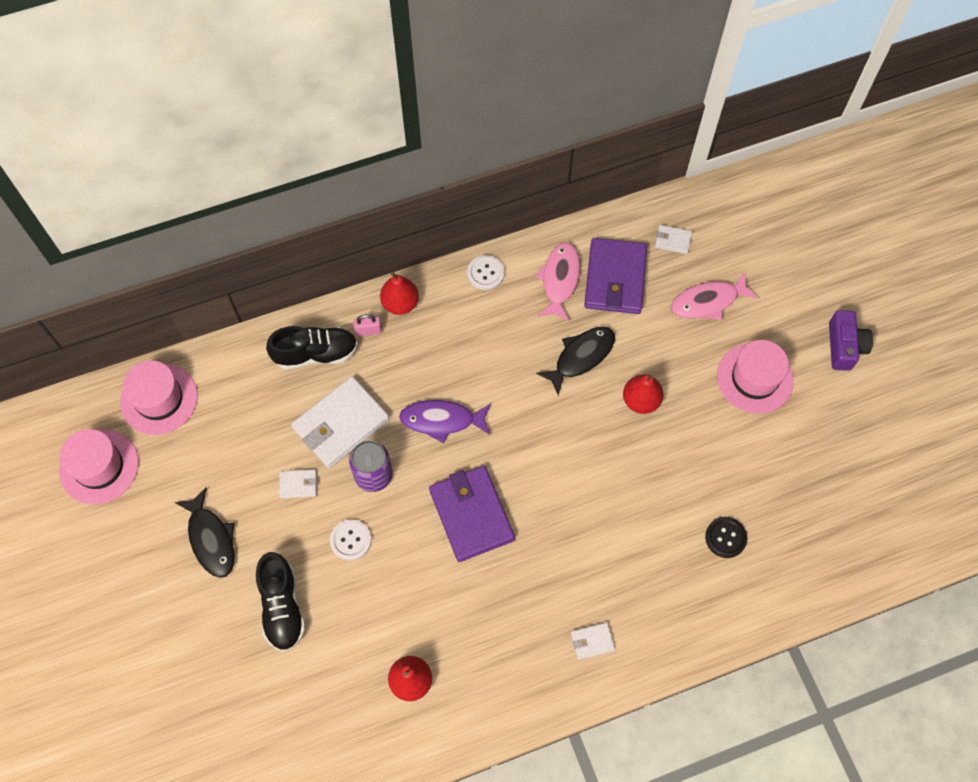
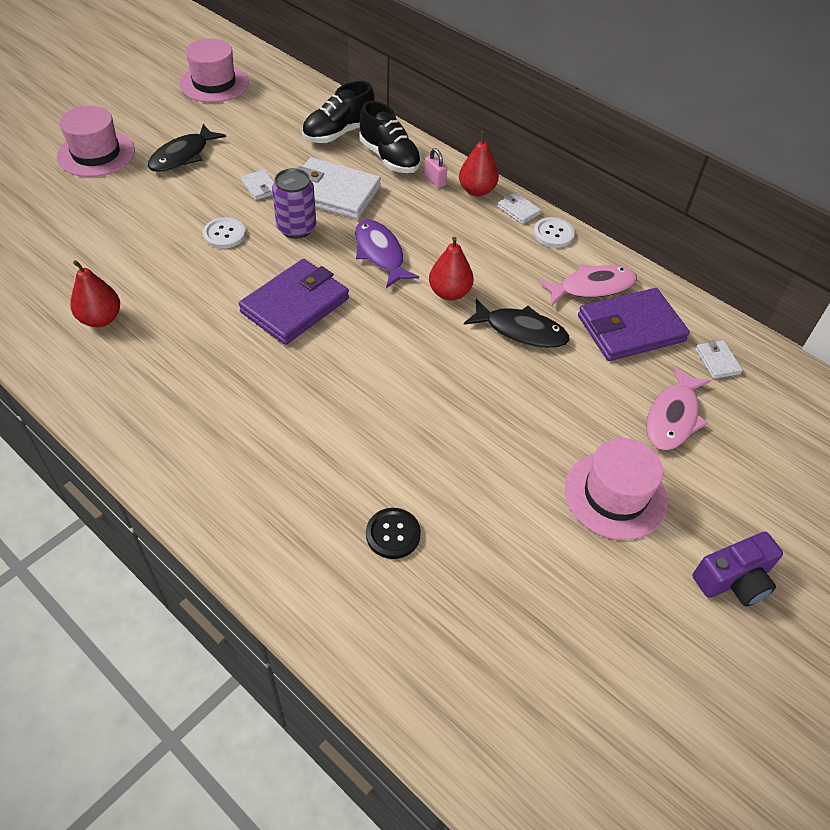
camera: 60 degrees right, 15 degrees down
pink hat [120,361,198,435] -> pink hat moved to [57,106,135,177]
black shoe [256,552,306,652] -> black shoe moved to [302,81,375,143]
white wallet [571,622,615,660] -> white wallet moved to [497,192,541,224]
red pear [623,374,663,414] -> red pear moved to [429,237,474,301]
pink fish [671,272,758,320] -> pink fish turned 105 degrees counterclockwise [646,365,711,450]

